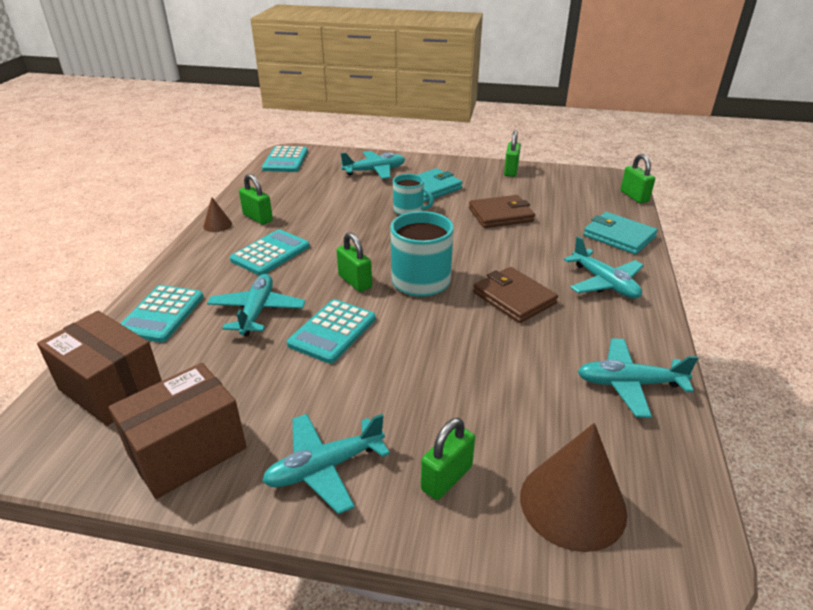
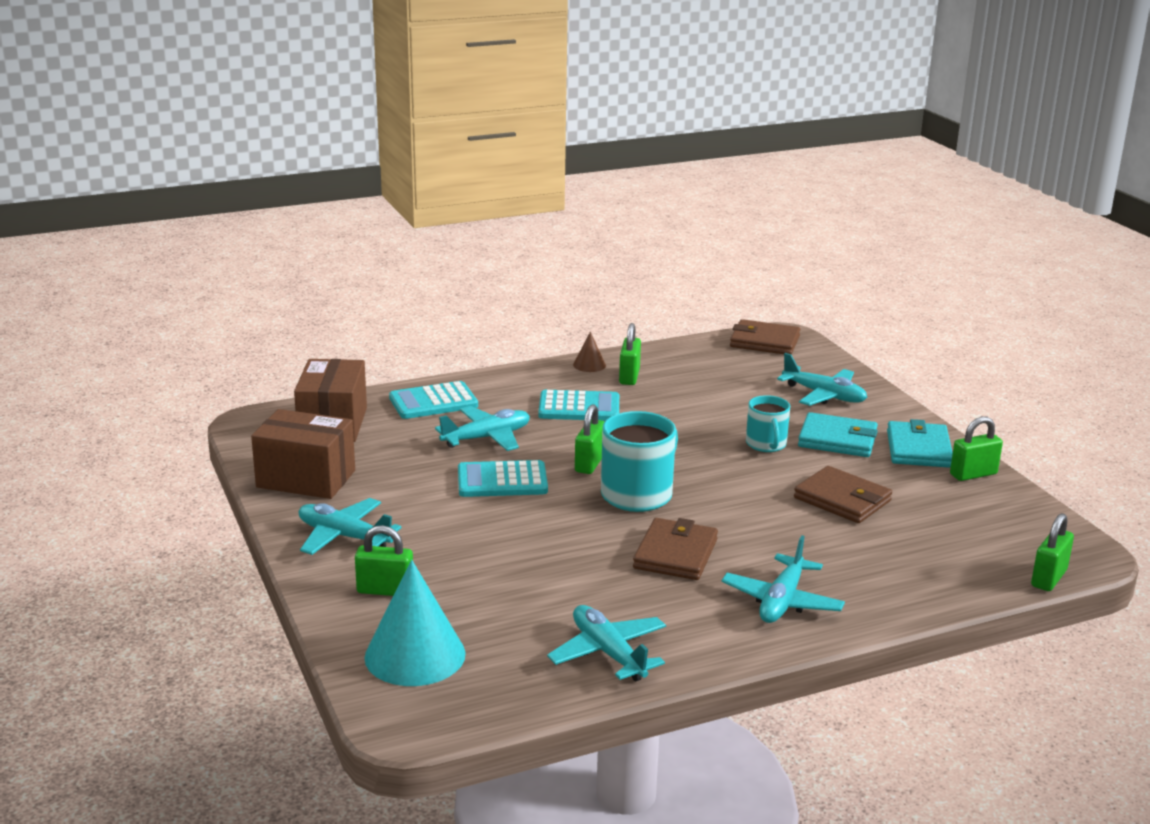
camera: 55 degrees right, 10 degrees down
turquoise calculator [262,146,308,172] -> brown wallet [730,319,800,354]
brown cone [520,423,628,552] -> turquoise cone [364,560,466,686]
turquoise wallet [584,212,658,255] -> turquoise wallet moved to [887,419,953,468]

